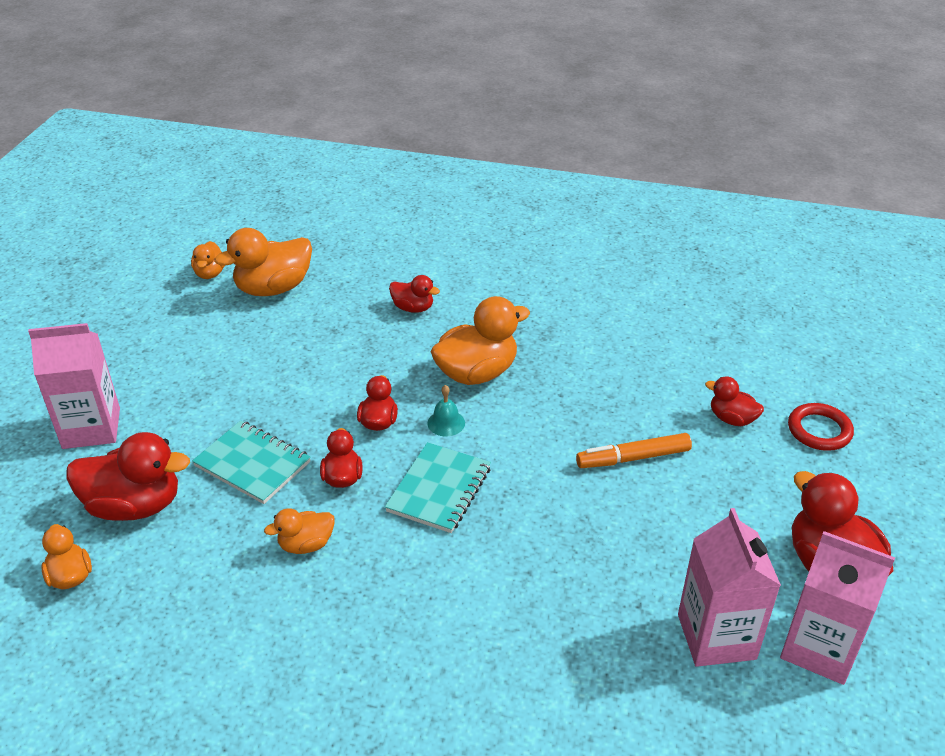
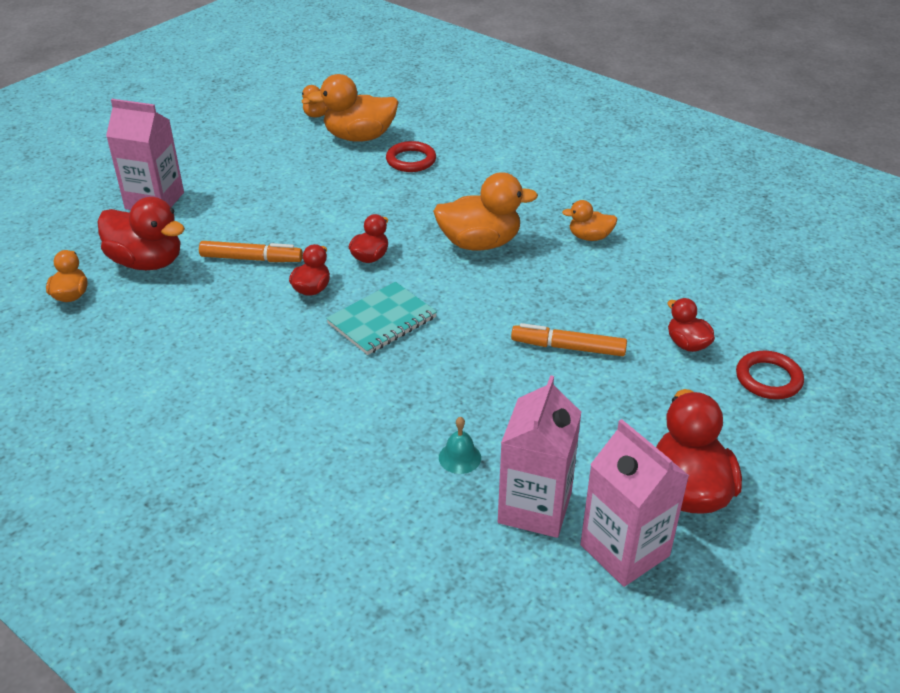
camera: 25 degrees right, 0 degrees up
turquoise notebook [192,420,311,504] -> orange marker [199,241,303,262]
orange duck [264,508,335,554] -> orange duck moved to [562,200,617,241]
red duck [389,275,440,313] -> none
turquoise bell [428,385,465,436] -> turquoise bell moved to [439,417,481,474]
none -> red ring [386,141,436,172]

